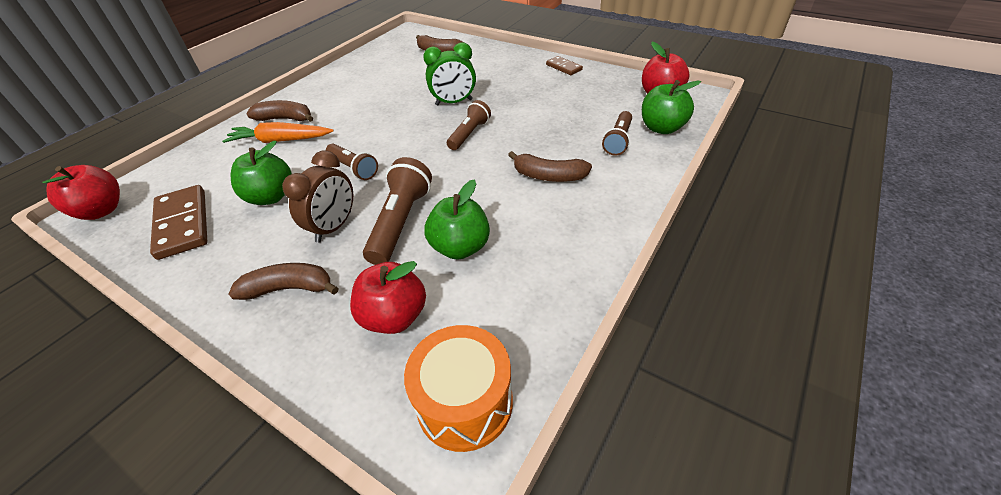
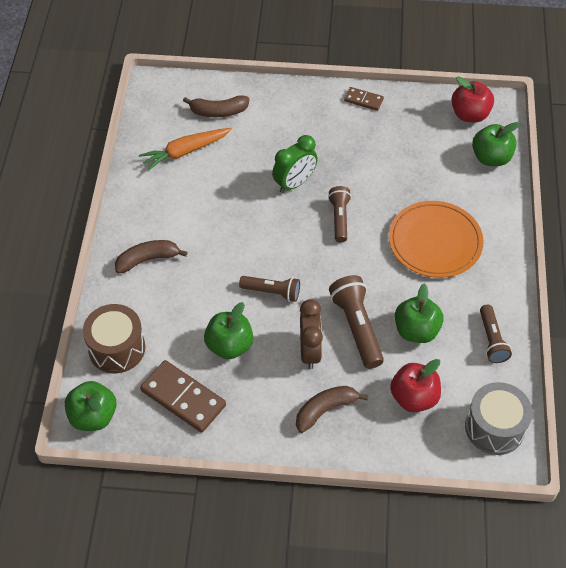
camera: 30 degrees left, 10 degrees up
red apple [43,165,120,220] -> green apple [65,381,116,431]
orange carrot [222,122,334,143] -> orange carrot moved to [139,128,232,171]
orange drum [404,325,513,452] -> grey drum [465,382,532,455]
brown banana [508,151,592,182] -> orange plate [389,201,484,278]
brown flashlight [602,111,632,156] -> brown flashlight moved to [480,305,512,363]
none -> brown drum [83,304,145,373]

